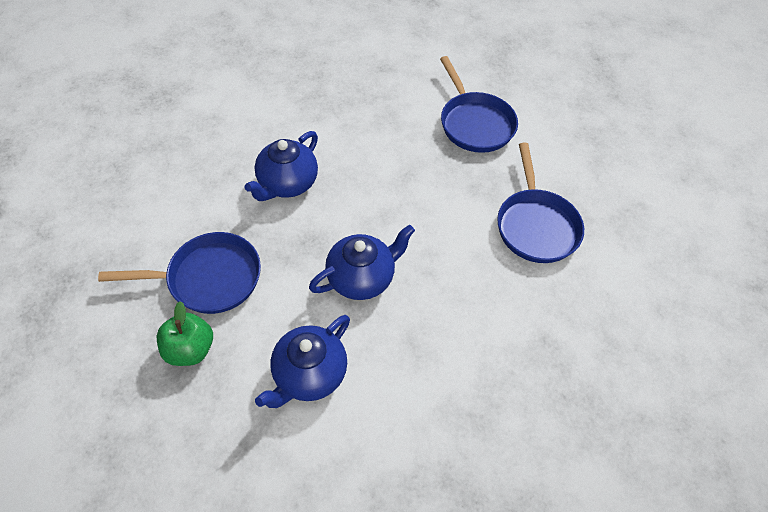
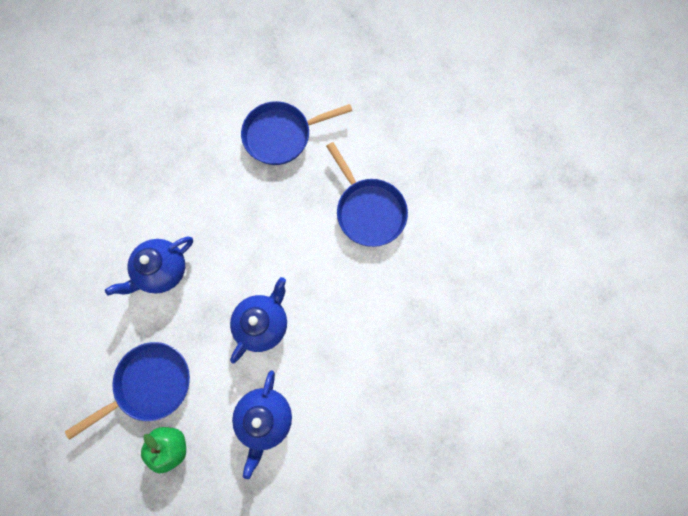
camera: 25 degrees left, 20 degrees up
blue teapot [245,131,318,201] -> blue teapot turned 45 degrees clockwise [105,237,193,296]
blue pan [440,56,518,153] -> blue pan turned 120 degrees clockwise [241,101,352,165]

